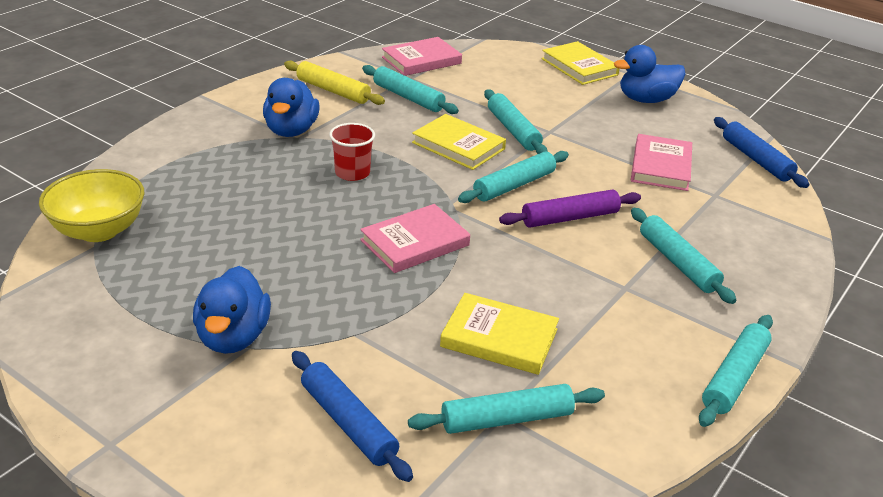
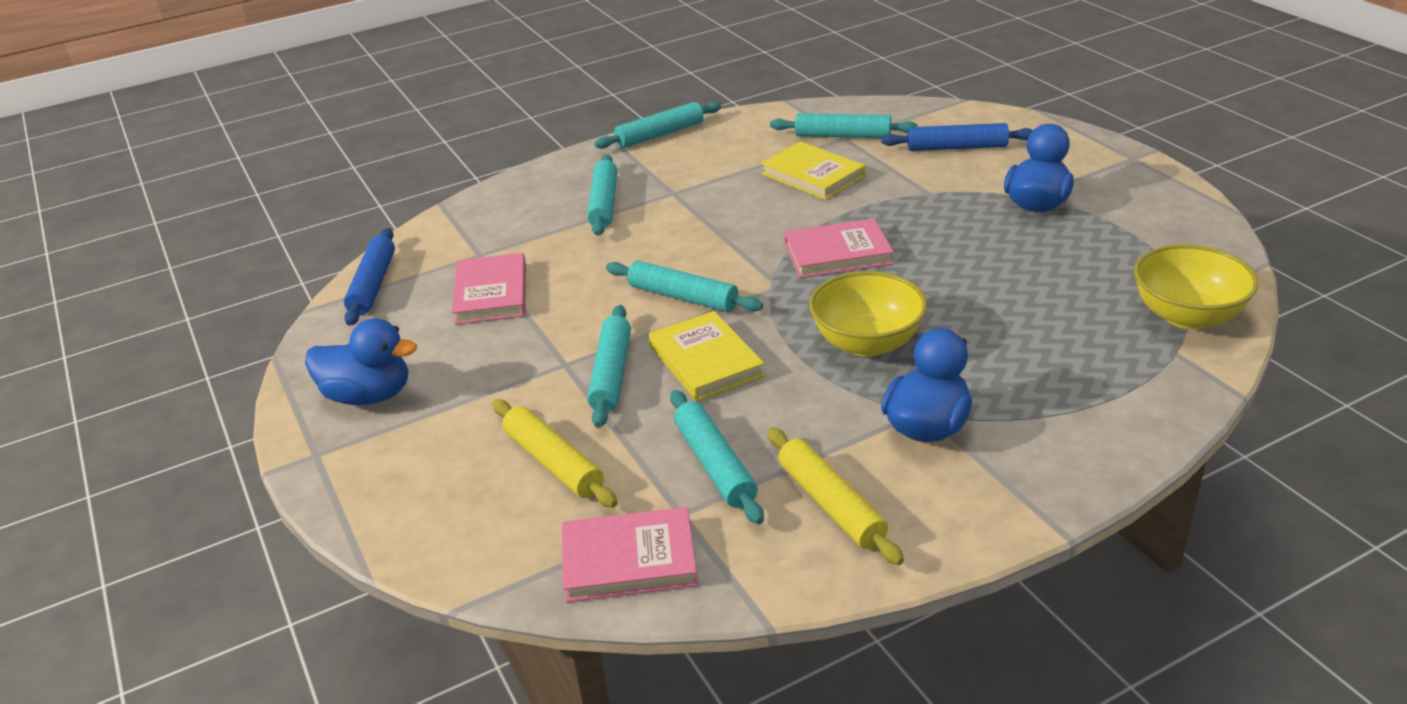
camera: 150 degrees left, 0 degrees up
blue rolling pin [292,351,413,482] -> blue rolling pin turned 75 degrees counterclockwise [881,123,1033,151]
red cup [329,123,375,181] -> yellow bowl [809,271,927,357]
turquoise rolling pin [458,151,569,203] -> turquoise rolling pin turned 45 degrees clockwise [606,261,763,312]
purple rolling pin [499,189,641,228] -> none
yellow book [541,41,619,85] -> none
pink book [631,134,692,191] -> pink book turned 45 degrees counterclockwise [452,253,526,325]
none -> yellow rolling pin [493,399,618,508]

